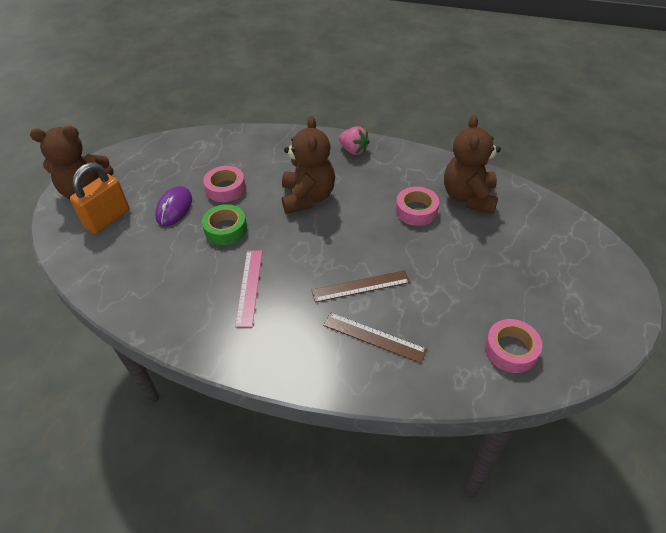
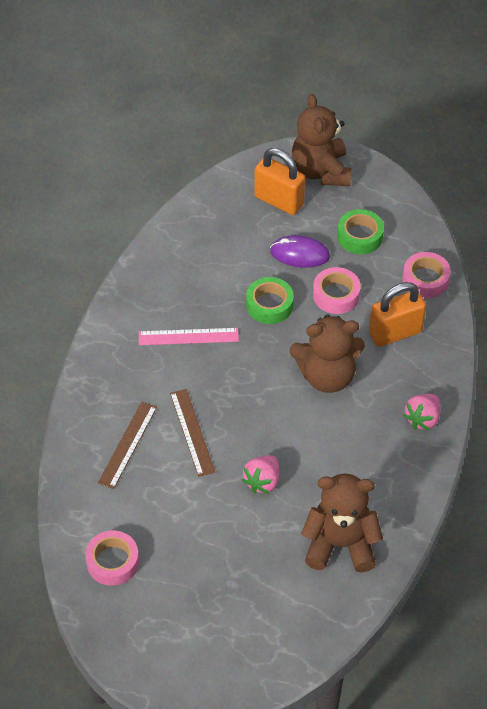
camera: 85 degrees right, 5 degrees up
pink tape [396,187,439,226] -> pink tape moved to [403,252,451,298]
none -> pink strawberry [242,455,279,494]
none -> green tape [337,209,384,254]
none -> orange padlock [369,282,426,347]

